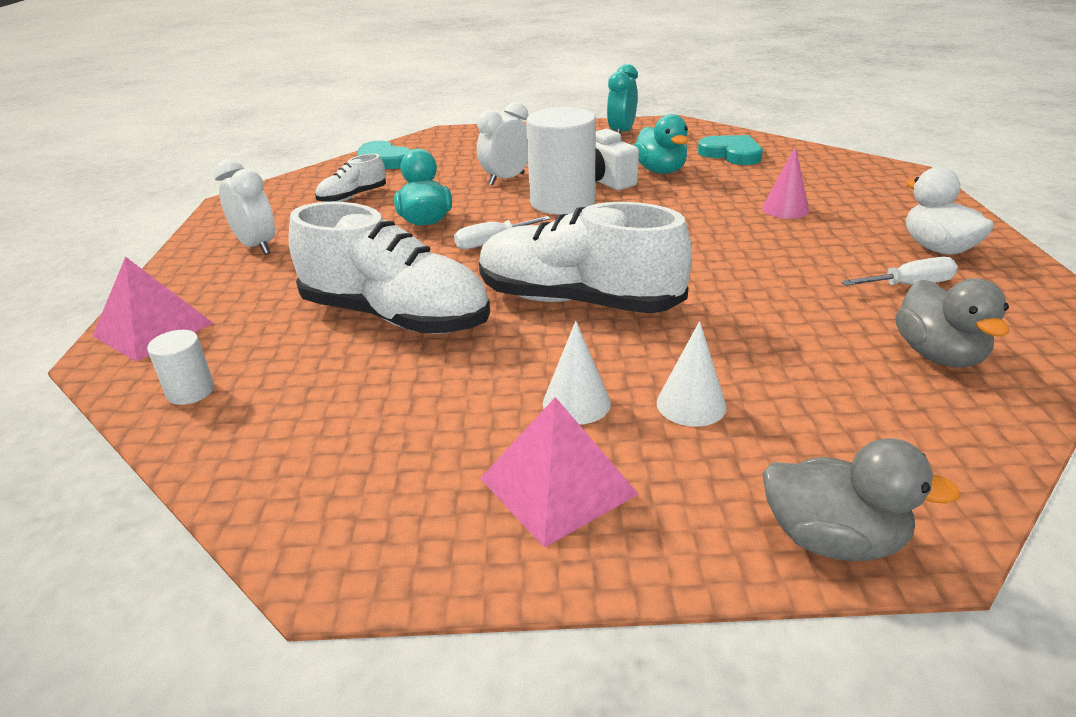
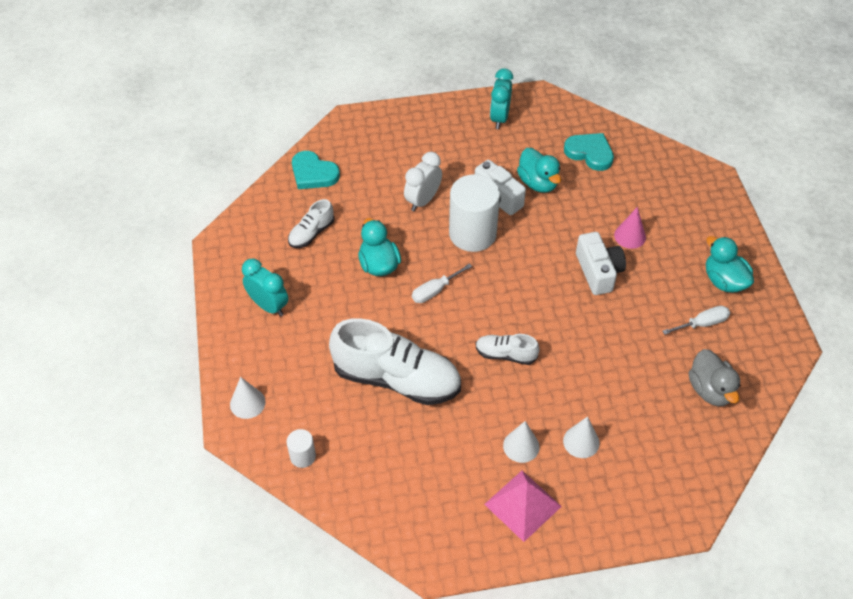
camera: 10 degrees left, 20 degrees up
pink pyramid [93,256,213,362] -> white cone [230,377,266,419]
white clock [214,159,275,255] -> turquoise clock [242,259,288,316]
white shoe [479,202,692,313] -> white shoe [475,334,539,365], size x0.48
grey duck [762,438,961,561] -> none
white duck [906,167,994,254] -> turquoise duck [706,236,754,293]
none -> white camera [576,232,626,295]

